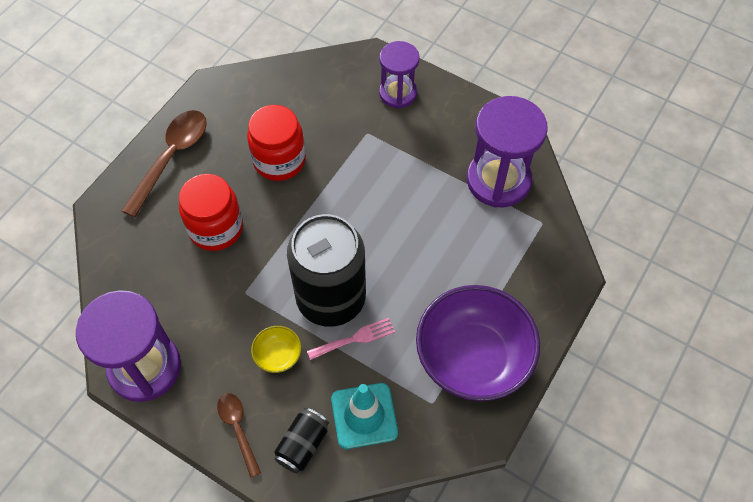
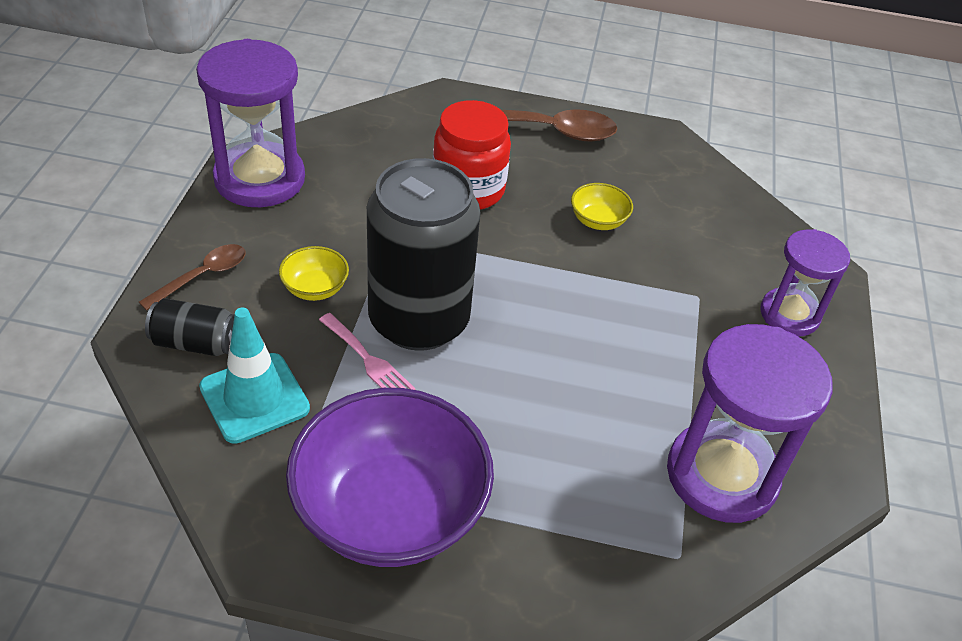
camera: 65 degrees right, 15 degrees down
red jar [247,105,306,181] -> yellow bowl [571,183,633,230]

